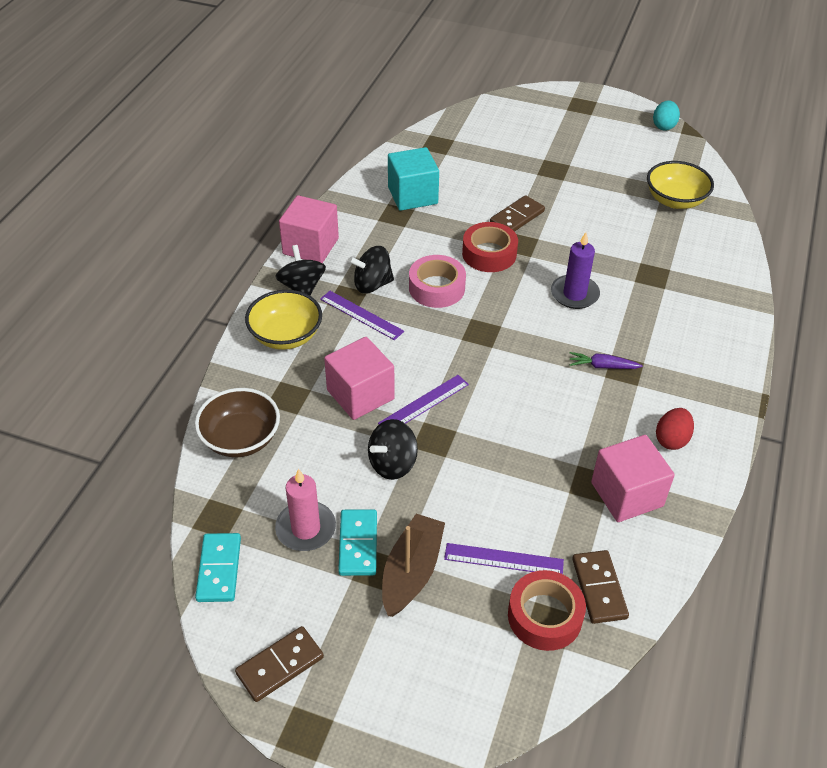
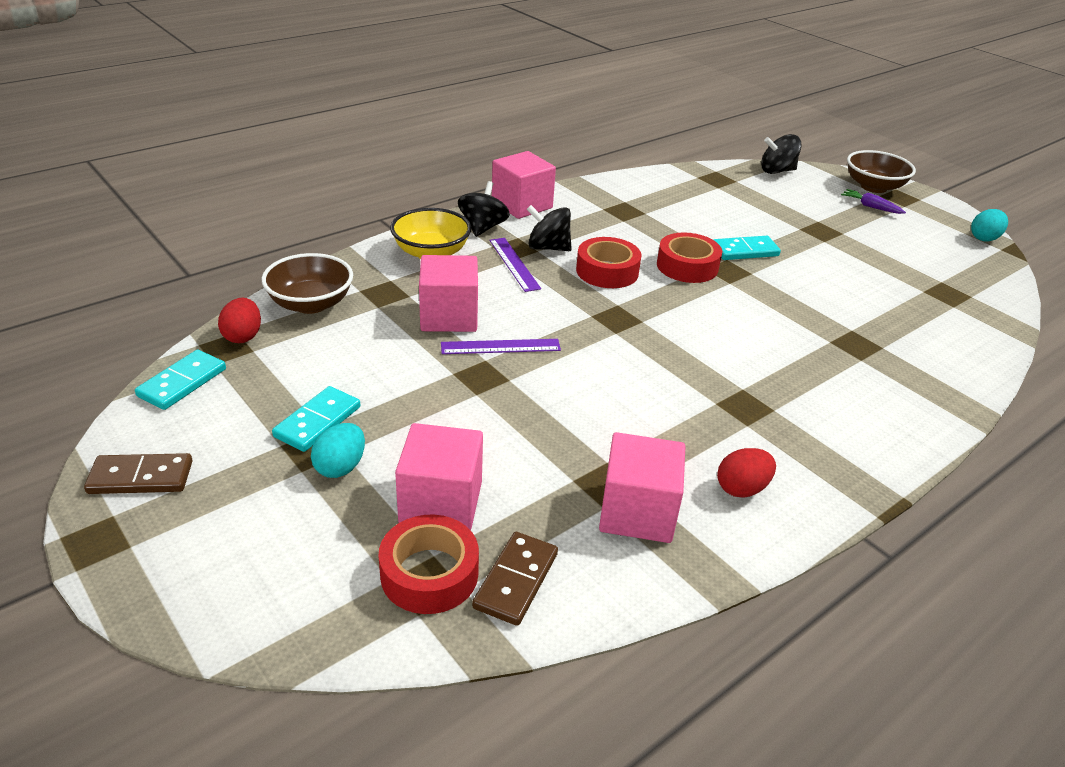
camera: 30 degrees right, 10 degrees down
pink candle [275,469,336,551] -> none
black spinning top [368,419,418,480] -> black spinning top moved to [761,134,802,174]
brown boat [382,514,445,617] -> turquoise egg [311,423,365,478]
turquoise cube [388,147,439,211] -> none
pink tape [409,255,466,308] -> red tape [576,237,641,288]
purple ruler [444,543,564,574] -> pink cube [395,423,483,530]
brown domino [490,195,545,232] -> turquoise domino [713,236,781,260]
purple candle [551,232,600,309] -> none
purple carrot [569,352,643,369] -> purple carrot moved to [841,189,906,214]
yellow bowl [647,161,714,209] -> none
none -> red egg [218,298,261,343]
none -> brown bowl [847,150,916,193]

